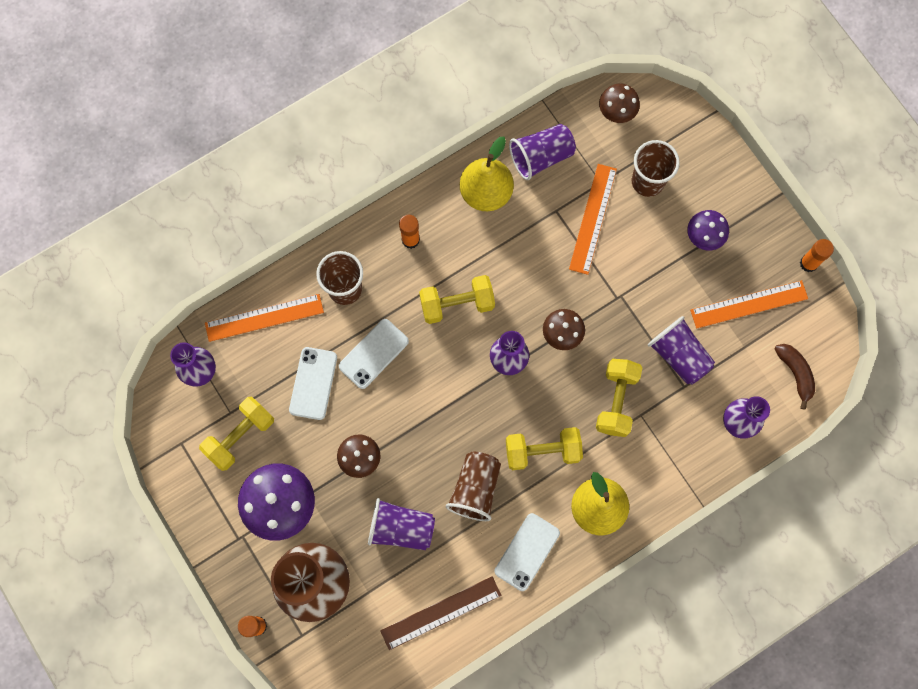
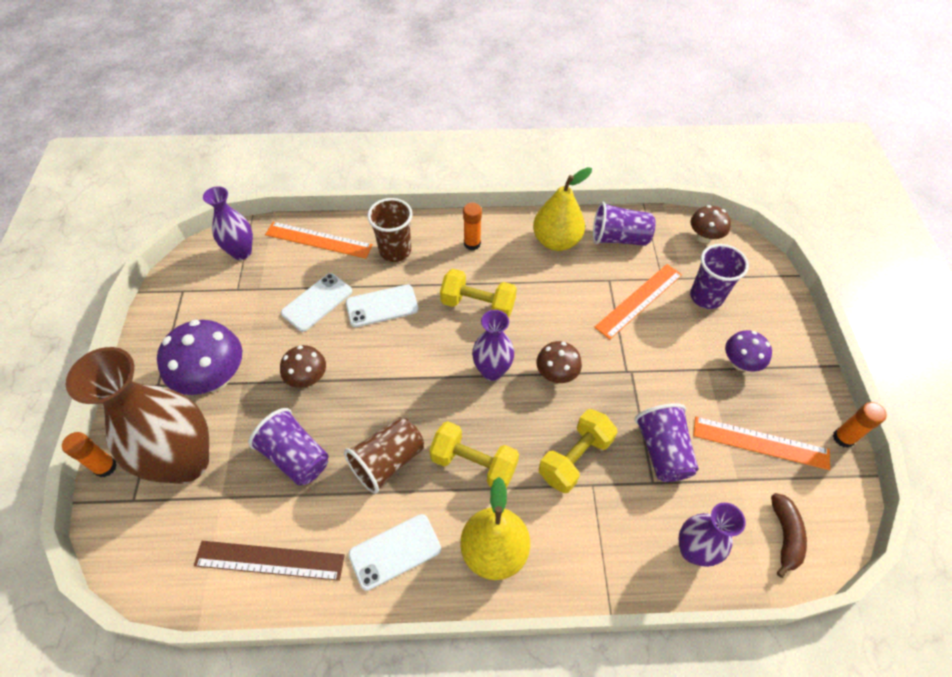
camera: 30 degrees right, 20 degrees down
yellow dumbbell [199,396,274,471] -> none
brown cup [632,140,680,197] -> purple cup [690,244,749,309]

